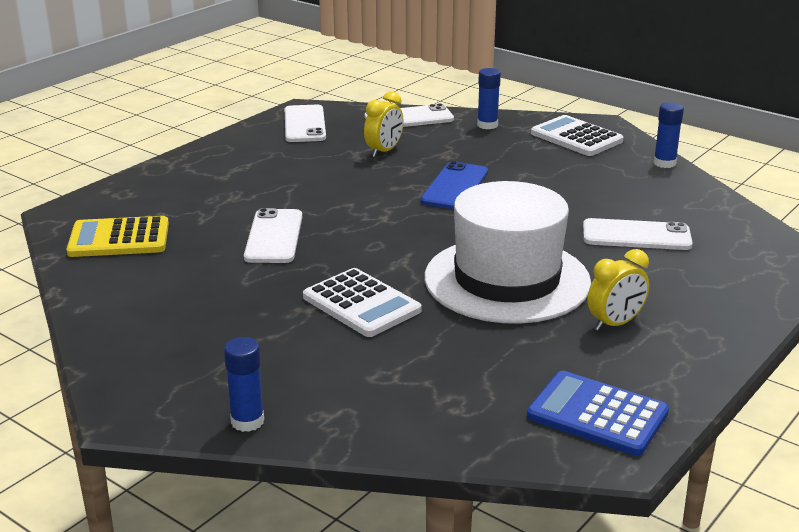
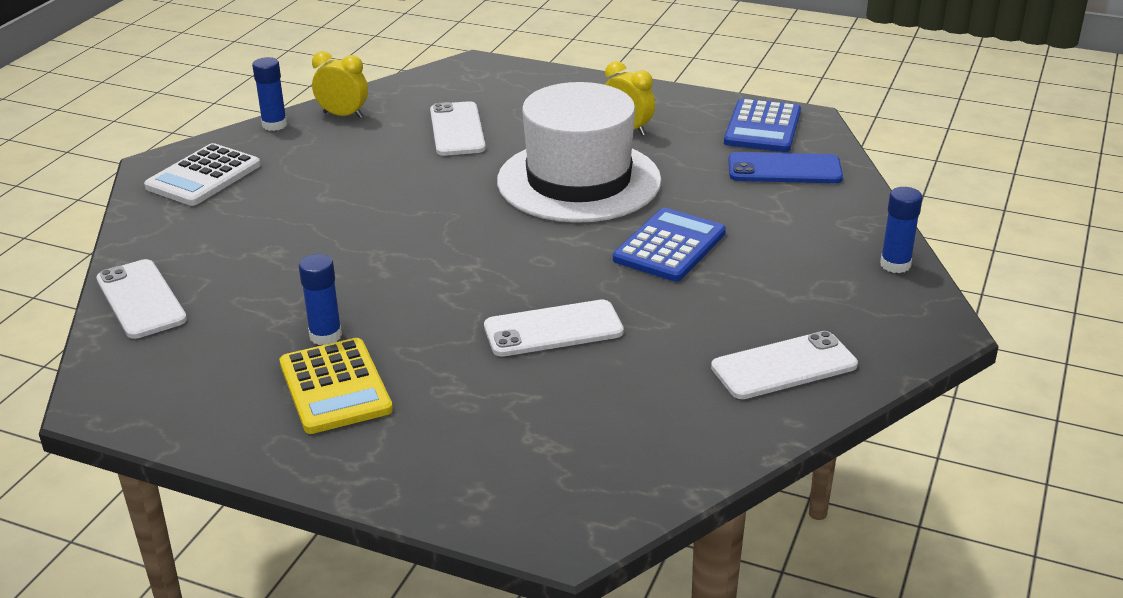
camera: 105 degrees left, 5 degrees up
yellow calculator [67,216,169,257] -> yellow calculator moved to [280,338,393,434]
white phone [285,105,326,142] -> white phone moved to [711,331,858,399]
white calculator [303,268,421,337] -> blue calculator [613,208,726,282]
yellow clock [364,91,404,157] -> yellow clock moved to [312,51,368,118]
blue phone [421,161,488,209] -> blue phone moved to [728,152,843,183]
blue glue stick [477,68,501,129] -> blue glue stick moved to [299,254,342,345]

